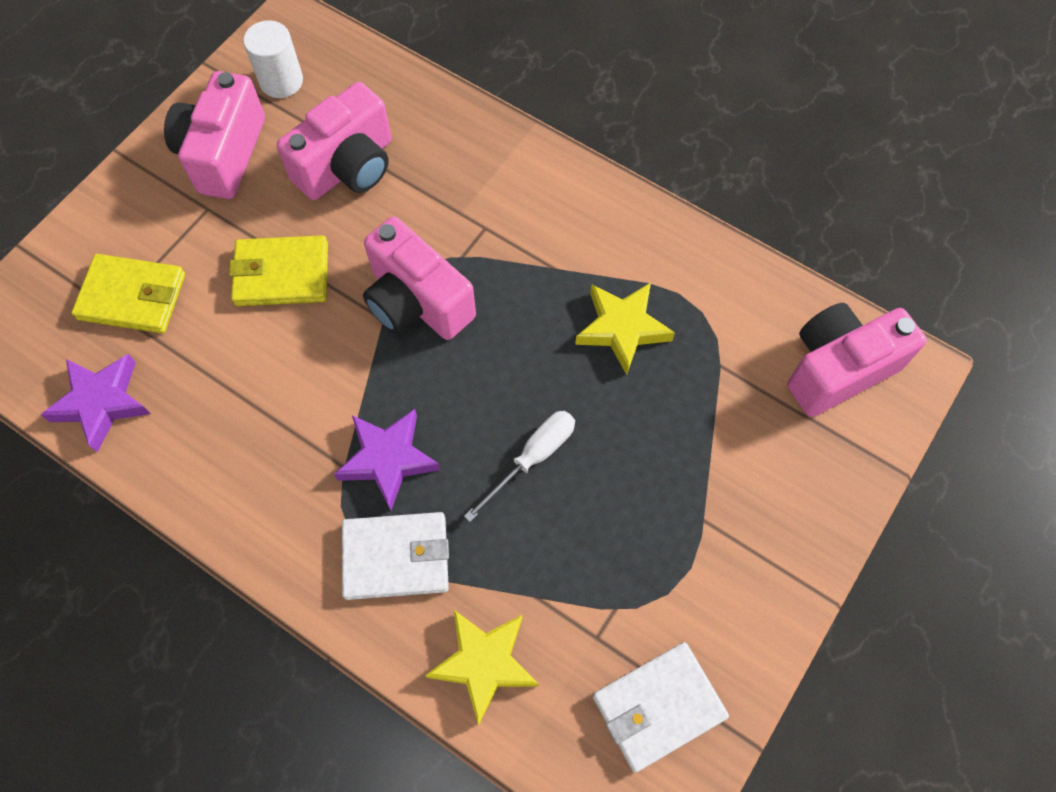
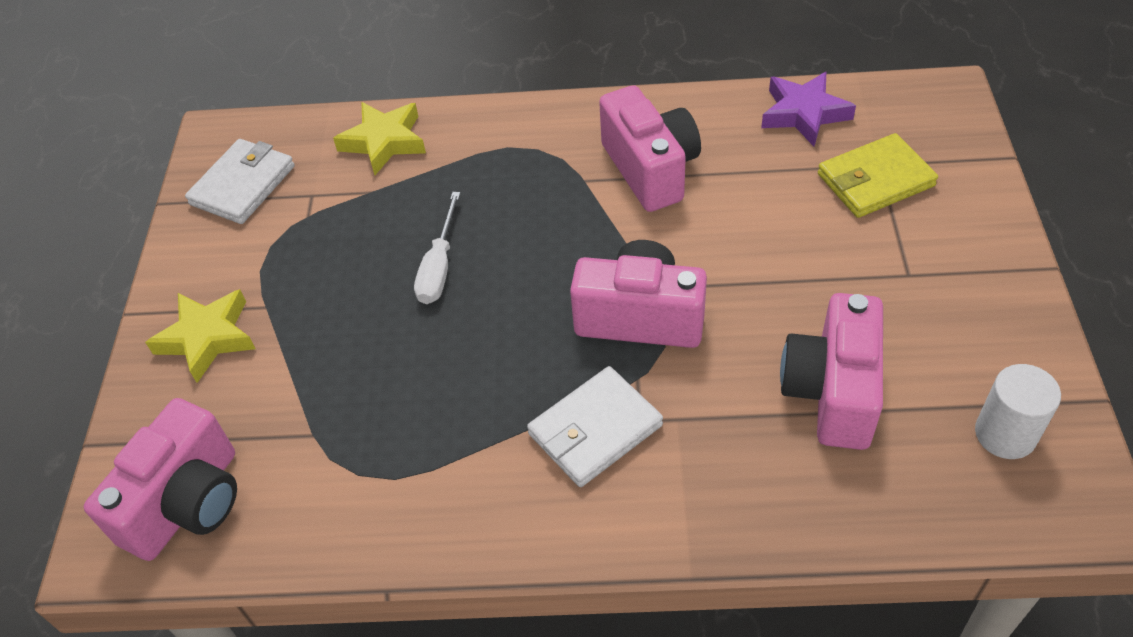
camera: 150 degrees right, 15 degrees down
pink camera [164,71,265,199] -> pink camera moved to [599,85,701,212]
yellow wallet [229,235,328,306] -> none
purple star [334,409,440,510] -> none
white wallet [342,512,449,600] -> white wallet moved to [527,366,663,487]
yellow star [575,283,675,375] -> yellow star moved to [145,289,256,383]

